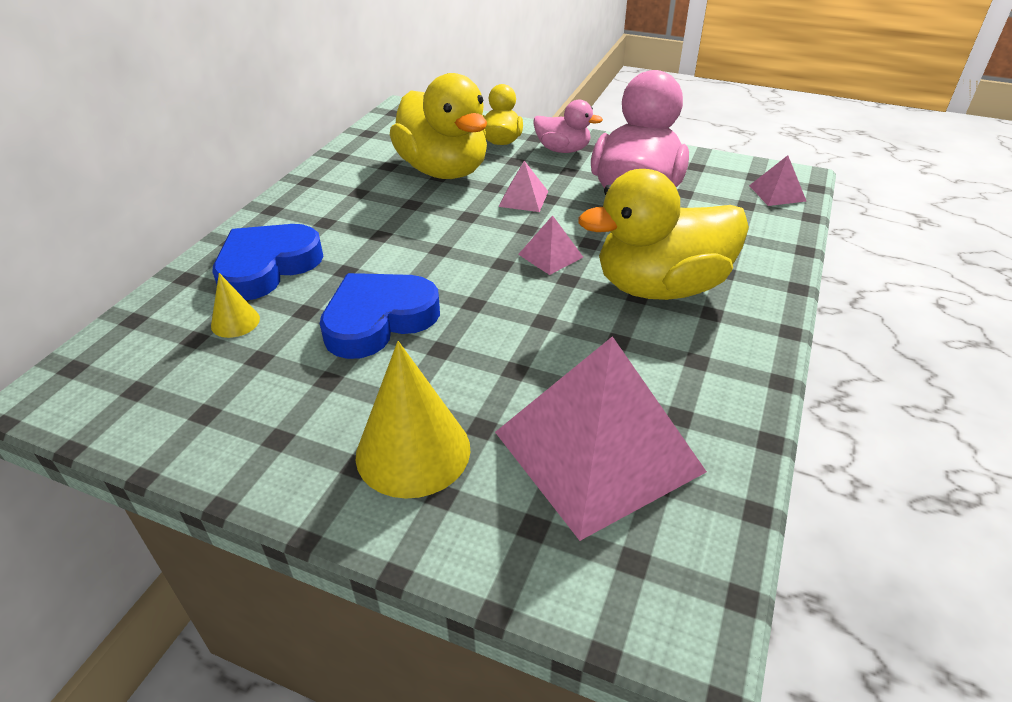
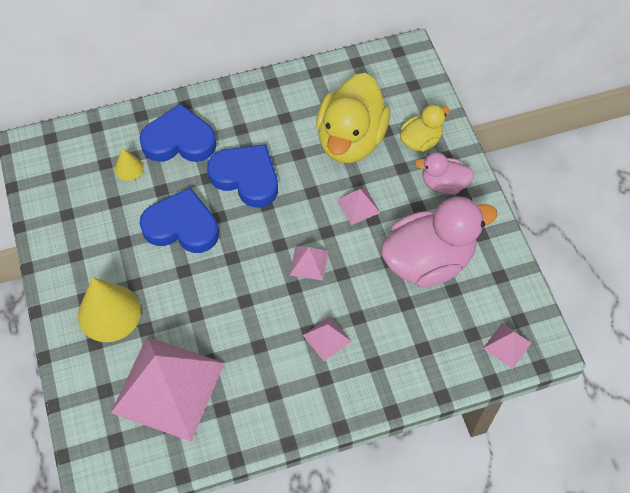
camera: 50 degrees right, 20 degrees up
pink duck [533,100,603,153] -> pink duck turned 120 degrees clockwise [415,152,474,195]
yellow duck [578,169,749,300] -> pink pyramid [303,316,352,361]
none -> blue heart [207,144,278,208]

